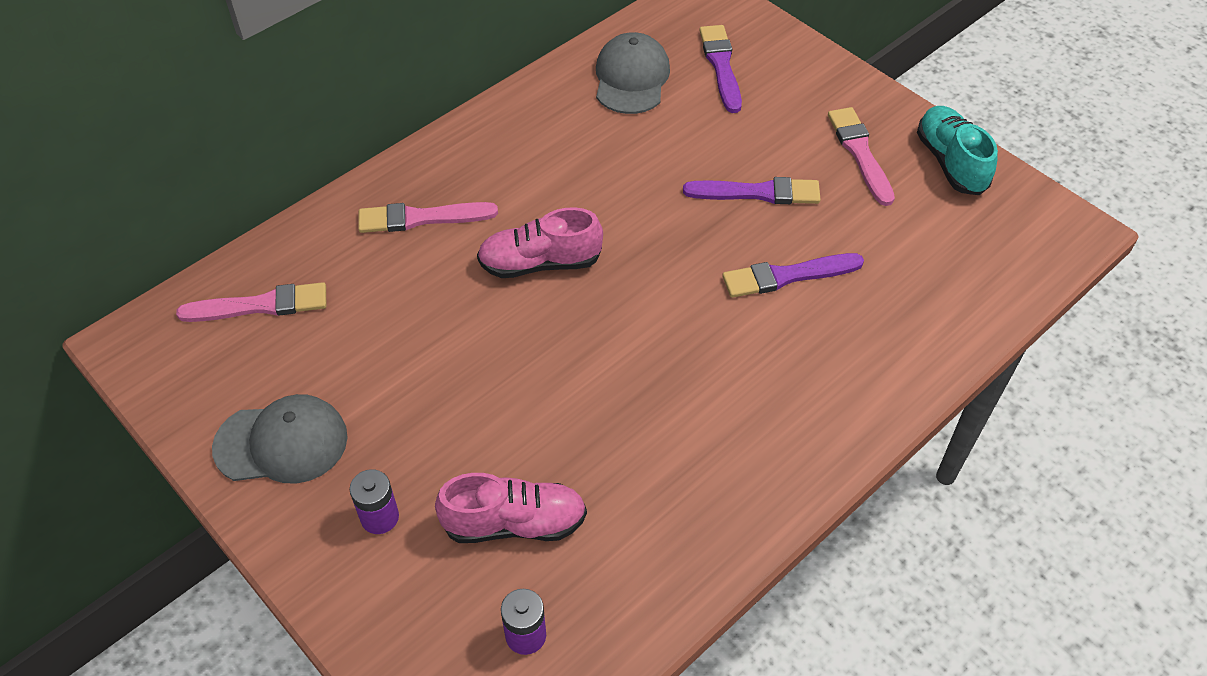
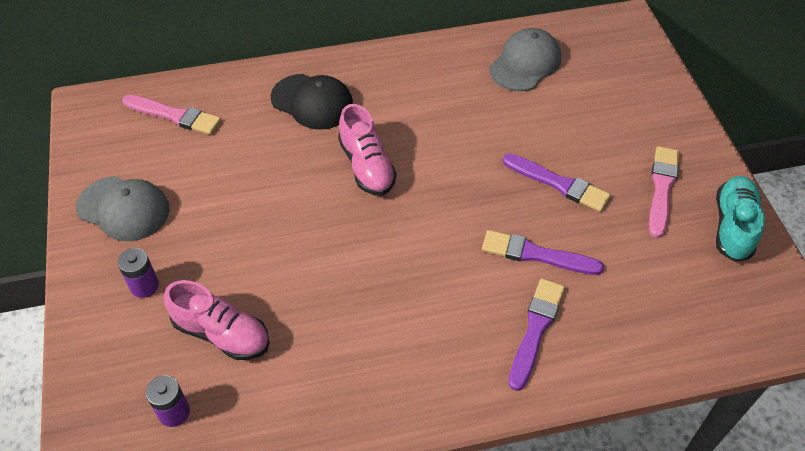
camera: 30 degrees right, 0 degrees up
pink brush [358,202,498,233] -> black cap [271,74,353,130]
pink shoe [477,207,603,278] -> pink shoe turned 135 degrees counterclockwise [338,104,397,196]
purple brush [699,25,742,113] -> purple brush moved to [509,278,565,391]

